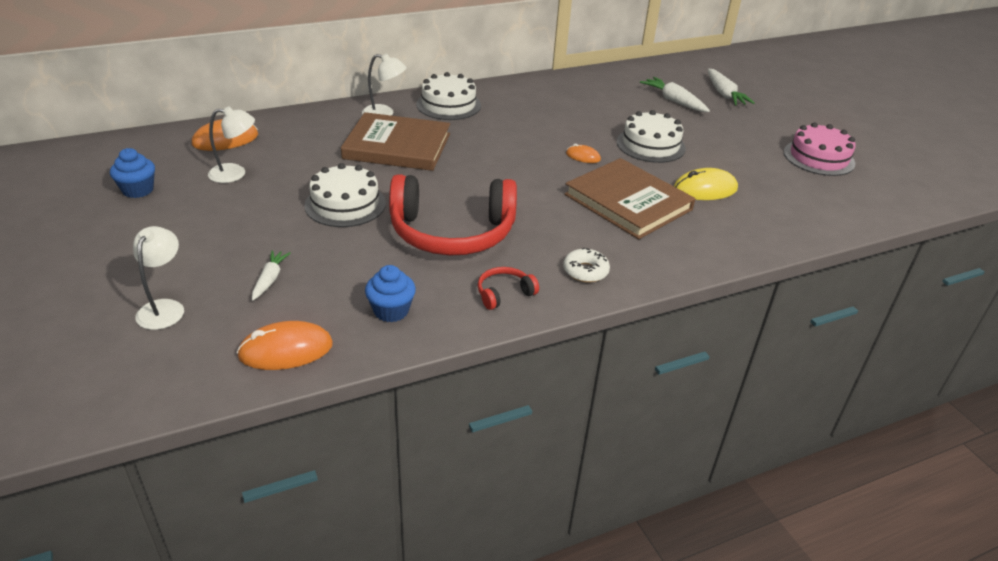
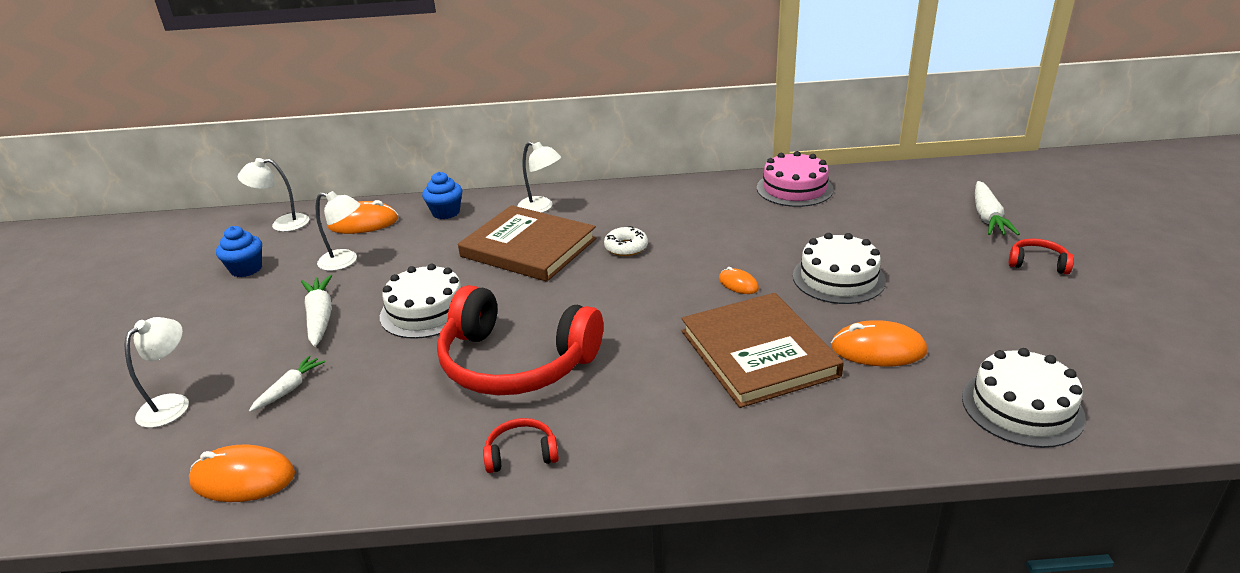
camera: 25 degrees right, 5 degrees down
blue cupcake [365,265,416,322] -> blue cupcake moved to [422,172,462,219]
white cake [416,72,481,120] -> white cake moved to [962,348,1086,448]
white donut [563,247,610,282] -> white donut moved to [604,226,648,256]
white carrot [640,77,710,112] -> white carrot moved to [301,274,332,347]
yellow mouse [674,168,738,200] -> orange mouse [831,320,927,366]
pink cake [784,123,856,176] -> pink cake moved to [757,151,834,207]
none -> white lamp [238,158,309,232]
none -> red headphones [1009,239,1074,274]

